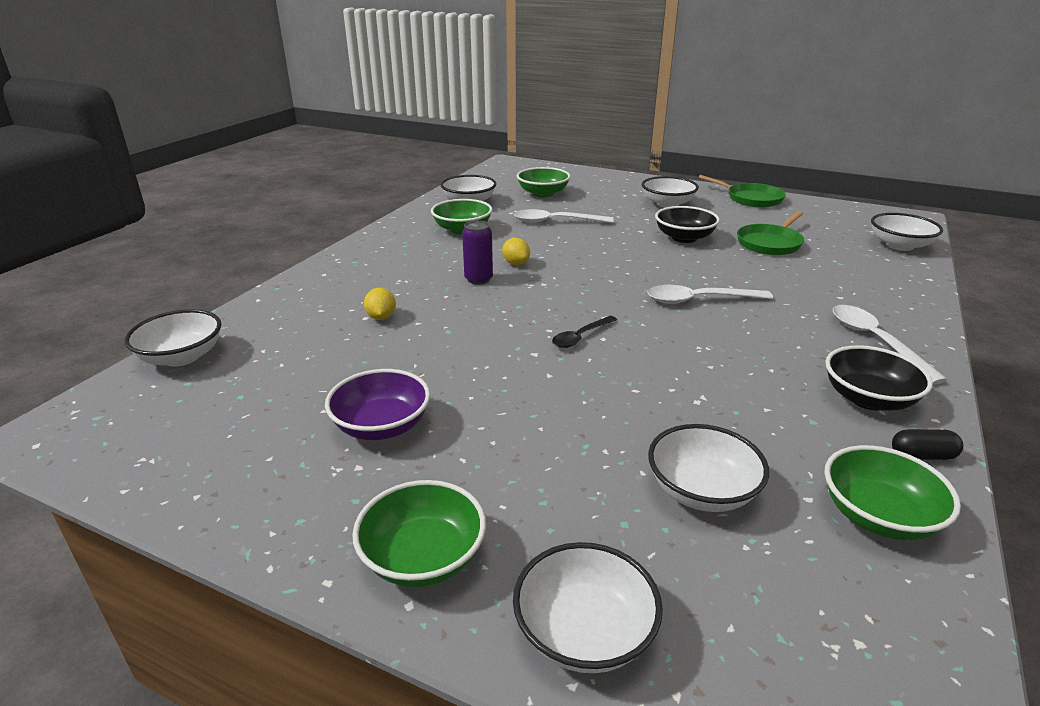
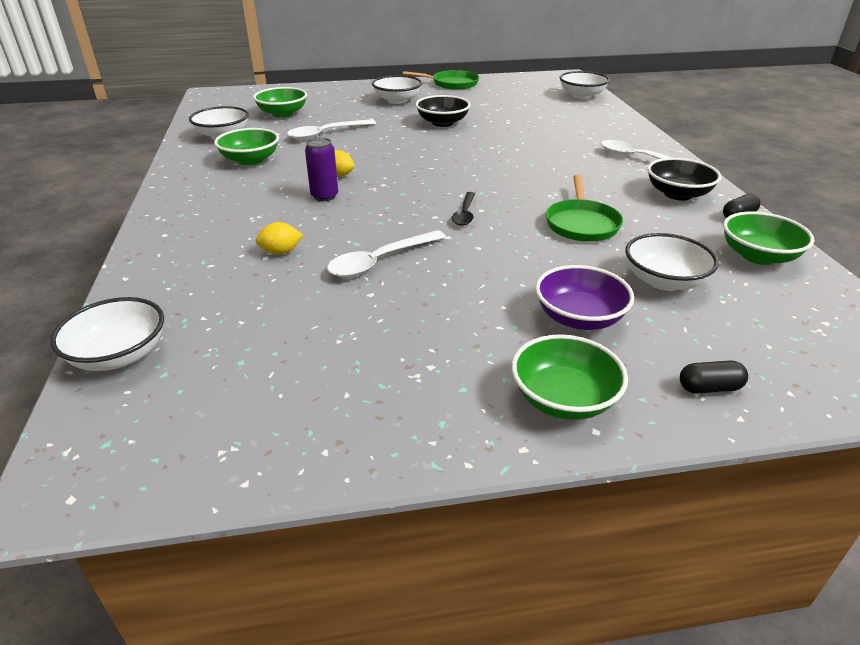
camera: 35 degrees left, 5 degrees up
purple bowl [325,369,430,440] -> purple bowl moved to [535,265,634,330]
yellow lemon [364,288,396,320] -> yellow lemon turned 60 degrees counterclockwise [256,222,303,255]
white bowl [513,542,663,673] -> black capsule [680,360,748,394]
white spoon [647,285,773,304] -> white spoon moved to [327,230,446,277]
green pan [737,211,804,255] -> green pan moved to [546,175,623,242]

